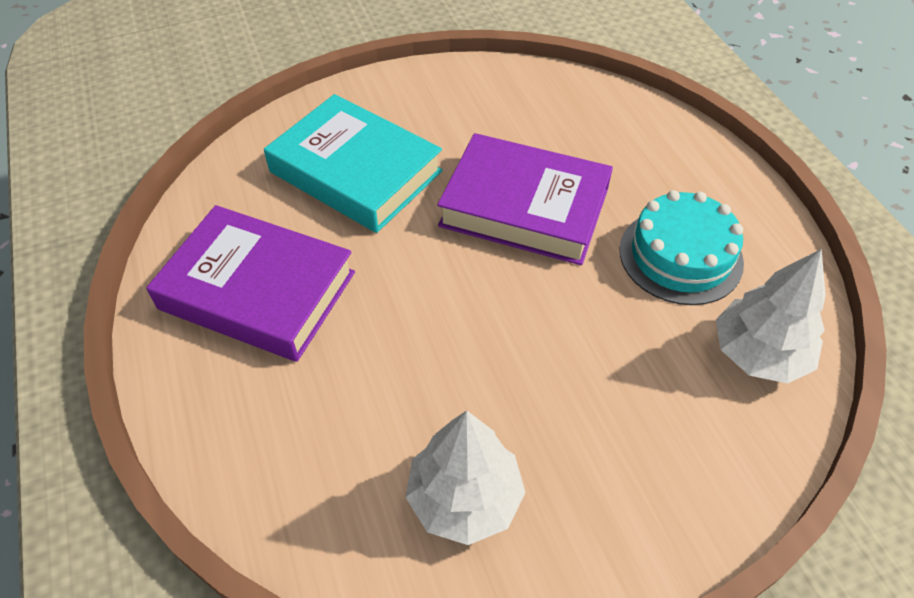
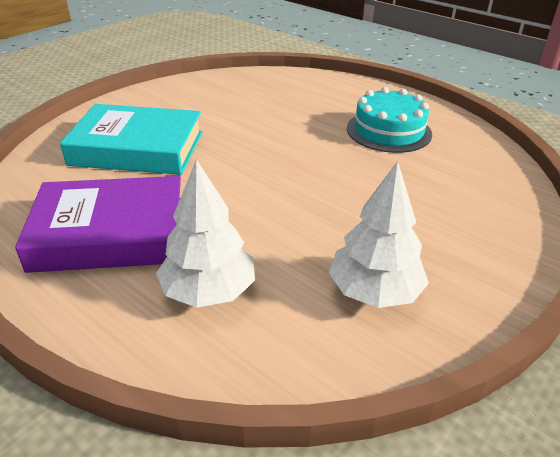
camera: 30 degrees left, 15 degrees down
purple book [437,133,613,265] -> none
white tree [716,249,826,384] -> white tree moved to [156,159,255,308]

